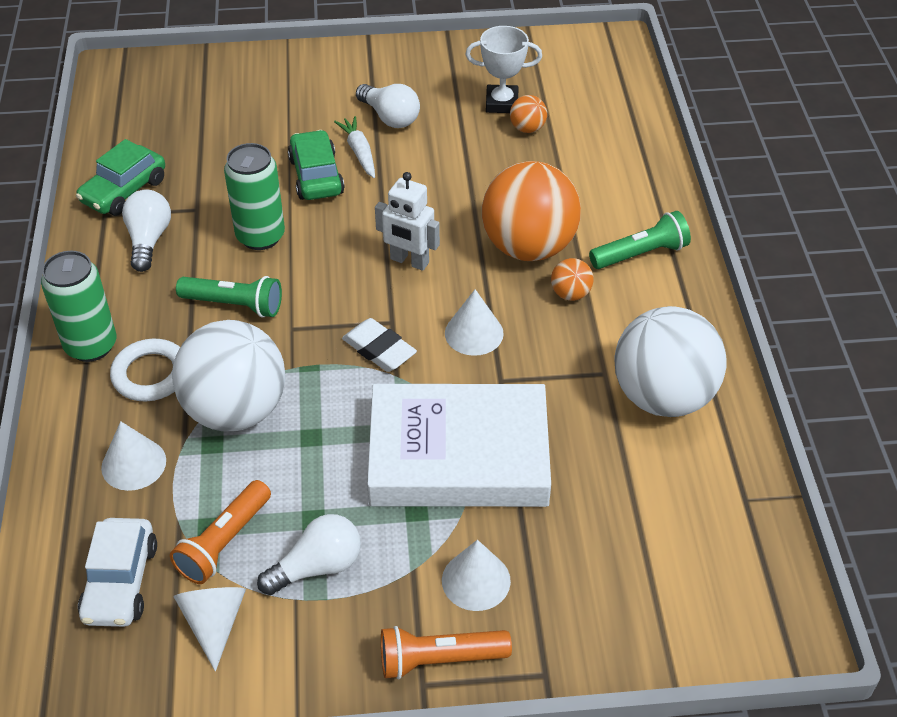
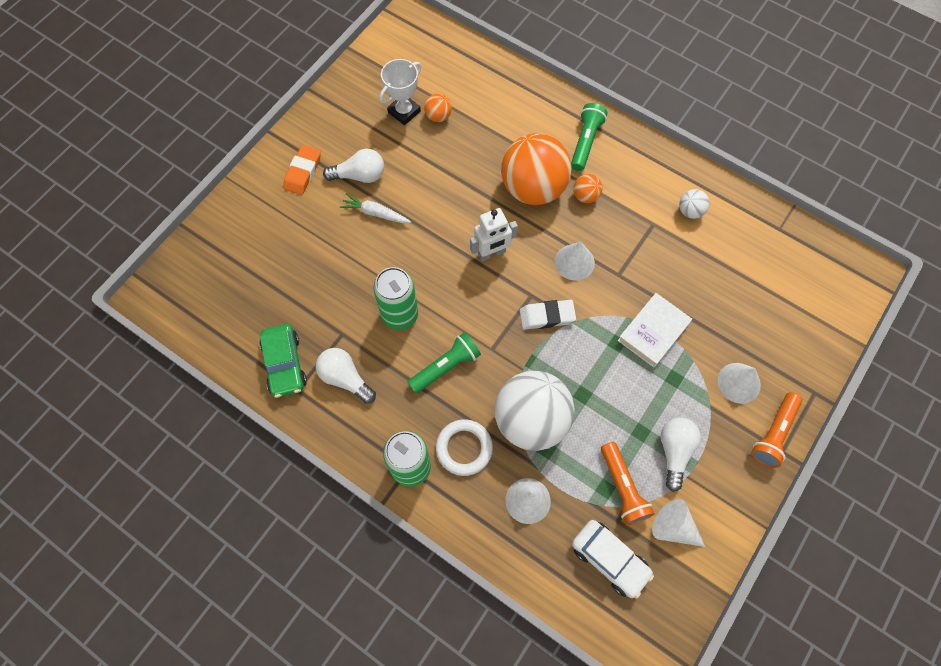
camera: 50 degrees left, 20 degrees up
green car [288,130,345,200] -> none
white book [367,384,551,507] -> white book [618,293,692,368], size x0.54
white ball [614,306,727,417] -> white ball [679,189,710,219], size x0.42
none -> orange eraser [283,145,321,195]

